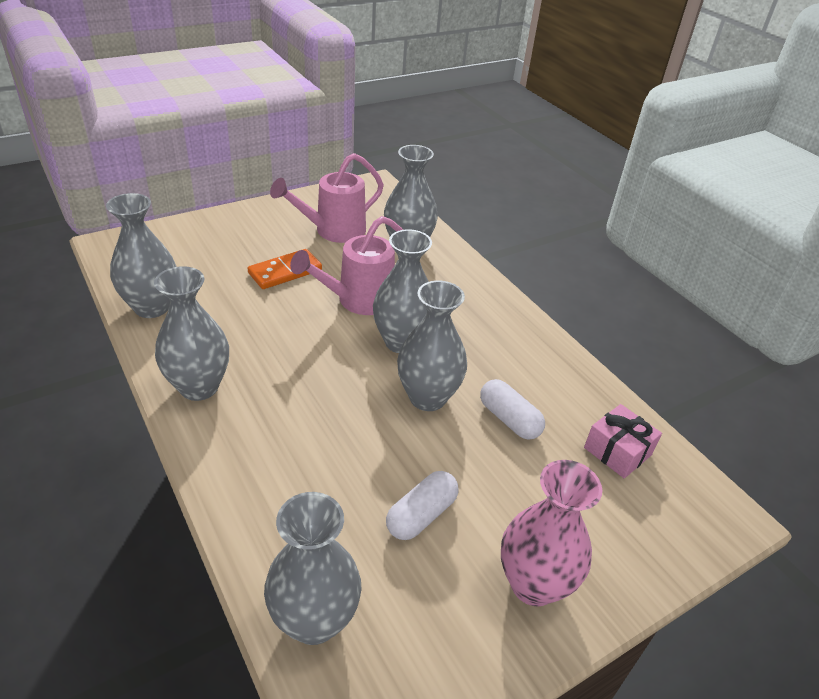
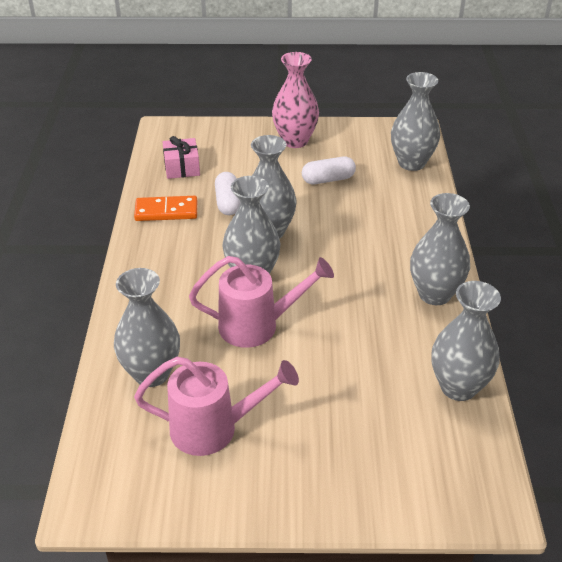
camera: 145 degrees left, 0 degrees up
orange domino [247,249,322,289] -> orange domino moved to [134,196,197,221]

